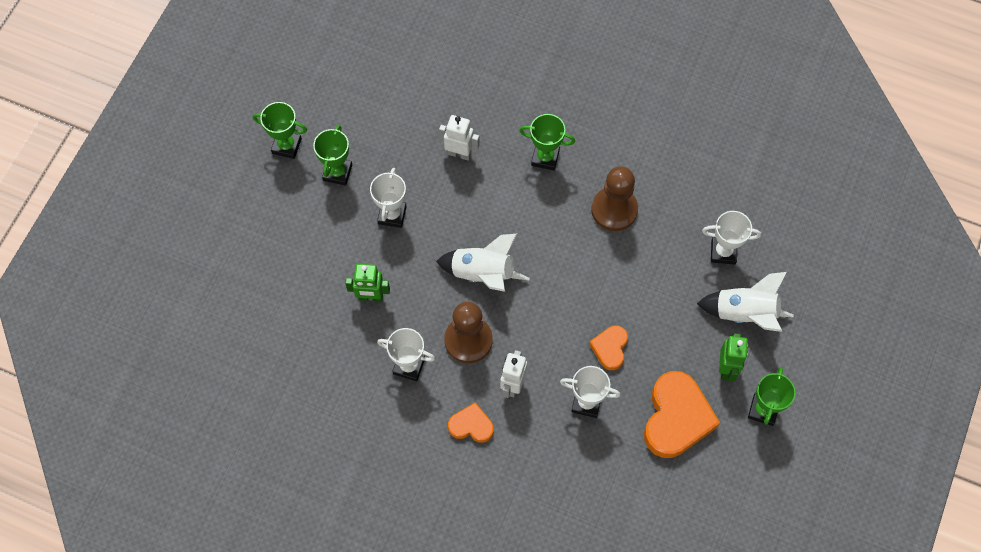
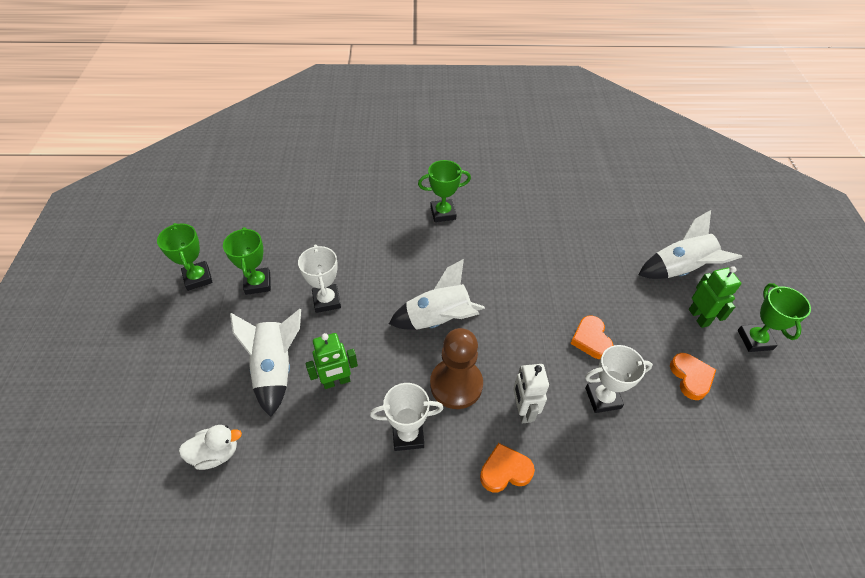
camera: 25 degrees left, 15 degrees down
green trophy [253,102,307,159] -> green trophy turned 75 degrees clockwise [157,223,213,291]
white robot [439,115,480,161] -> none
brown pawn [591,166,638,231] -> none
orange heart [644,371,720,458] -> orange heart [670,353,716,400], size x0.53
white trophy [702,211,761,265] -> none
none -> white duck [179,425,242,470]
none -> white rocket [230,309,301,417]

